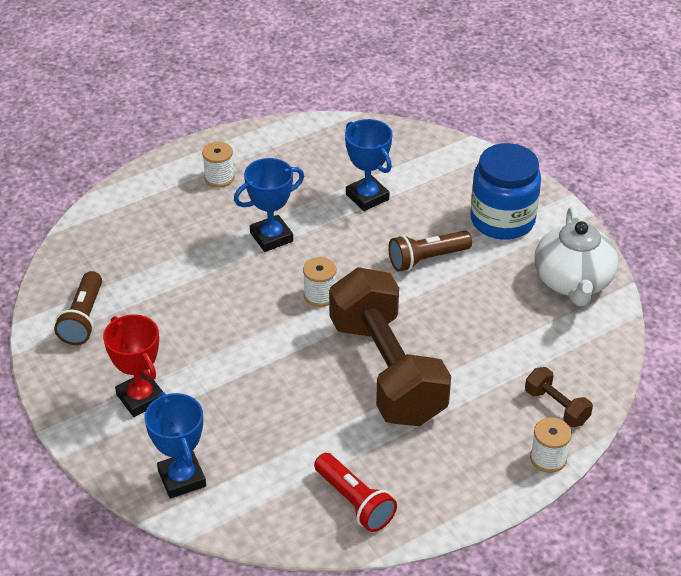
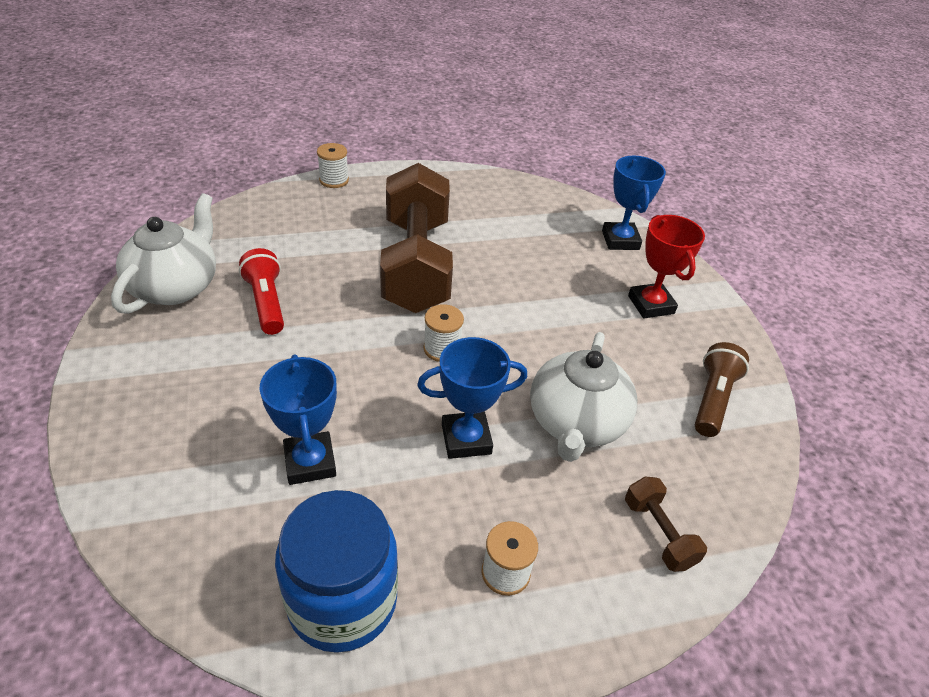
camera: 165 degrees left, 0 degrees up
red flashlight [314,453,397,532] -> red flashlight moved to [239,248,284,335]
brown flashlight [388,231,472,272] -> none
blue jar [470,143,541,240] -> blue jar moved to [275,490,398,653]
brown dumbbell [525,367,593,427] -> brown dumbbell moved to [625,477,707,572]
none -> white teapot [530,332,637,462]

